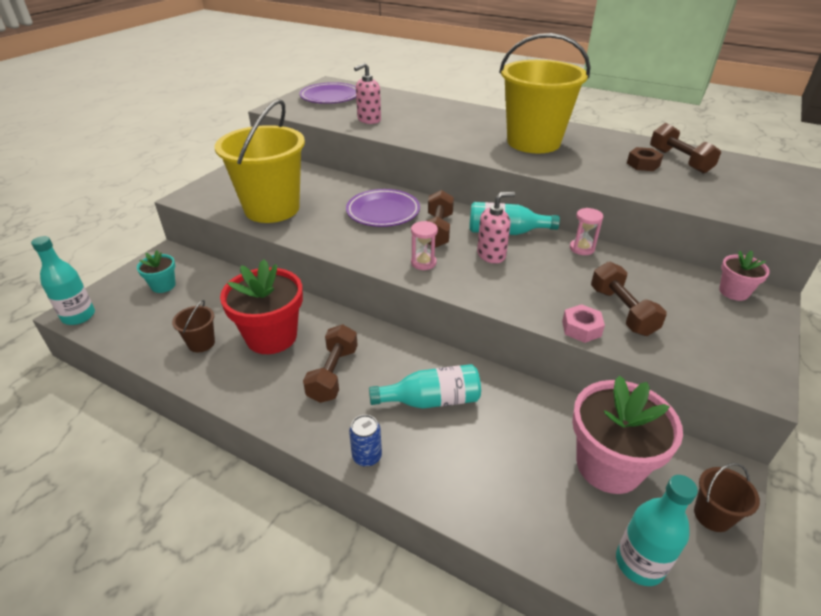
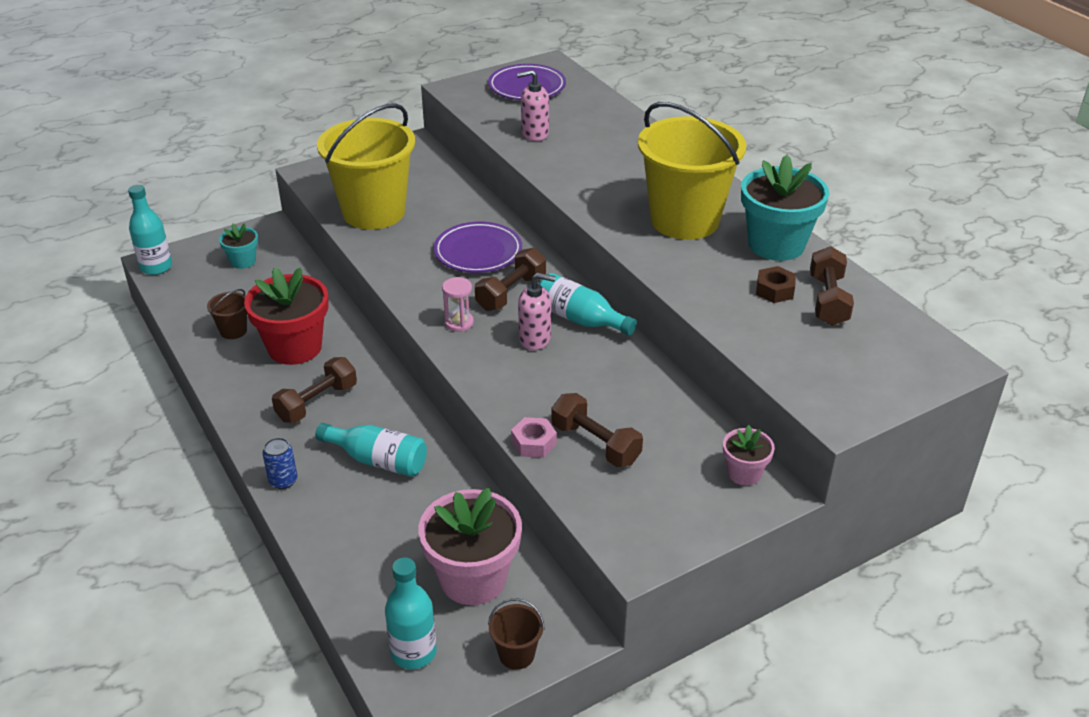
camera: 30 degrees right, 0 degrees up
pink hourglass [570,208,604,255] -> none
brown dumbbell [591,262,667,336] -> brown dumbbell turned 60 degrees counterclockwise [551,393,643,467]
none -> turquoise flower pot [741,154,829,261]

